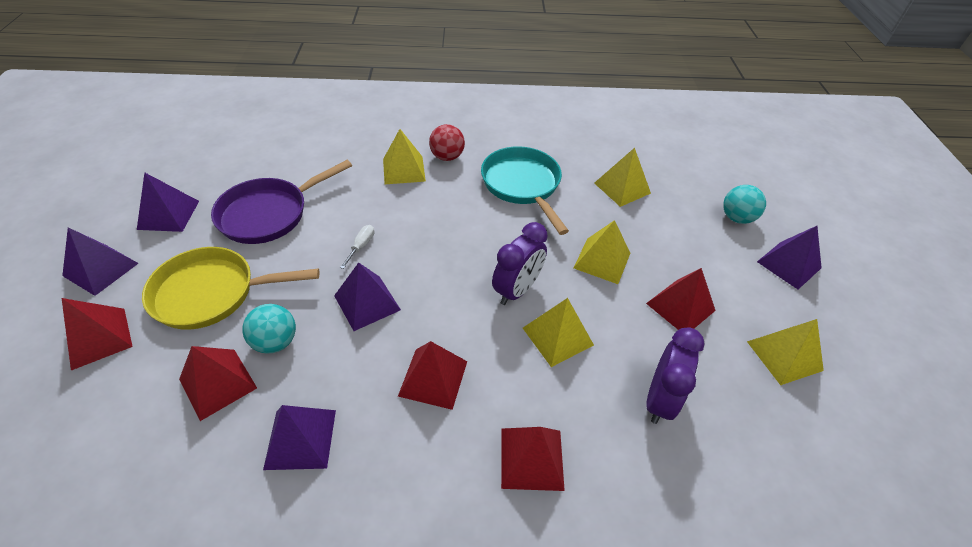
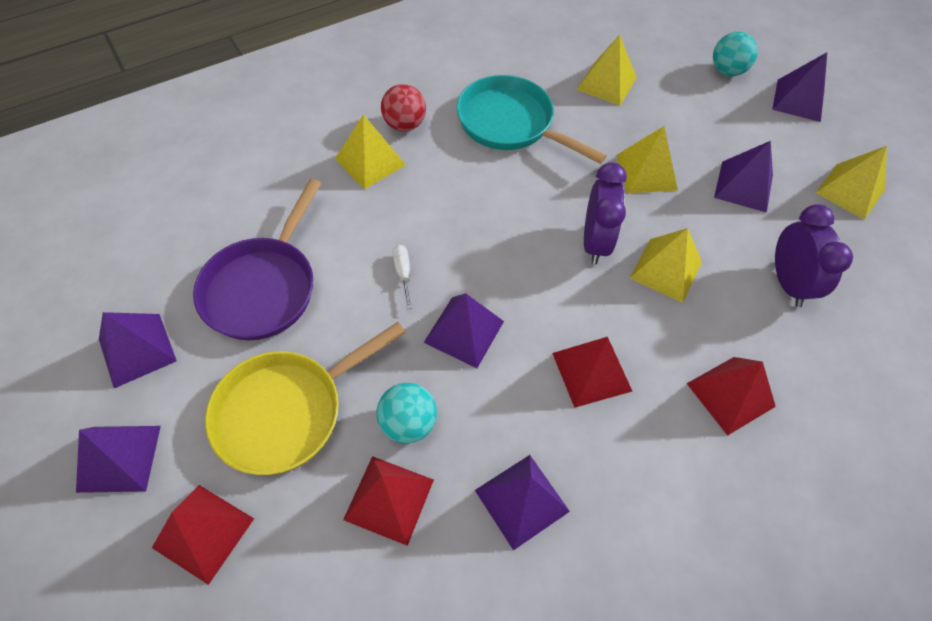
camera: 30 degrees left, 10 degrees up
red pyramid [646,268,716,330] -> purple pyramid [714,141,773,213]

